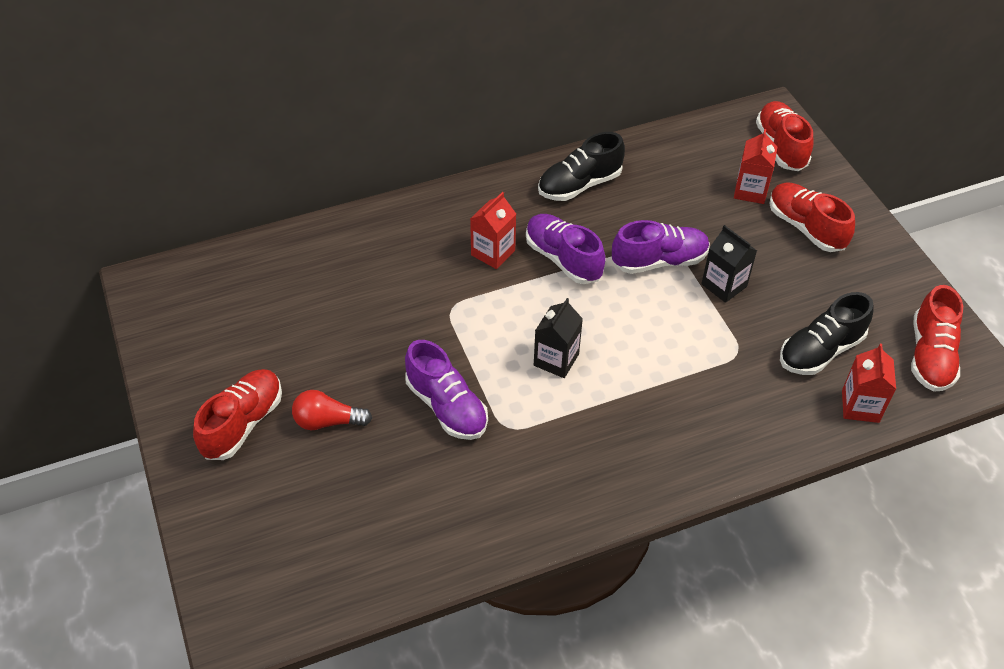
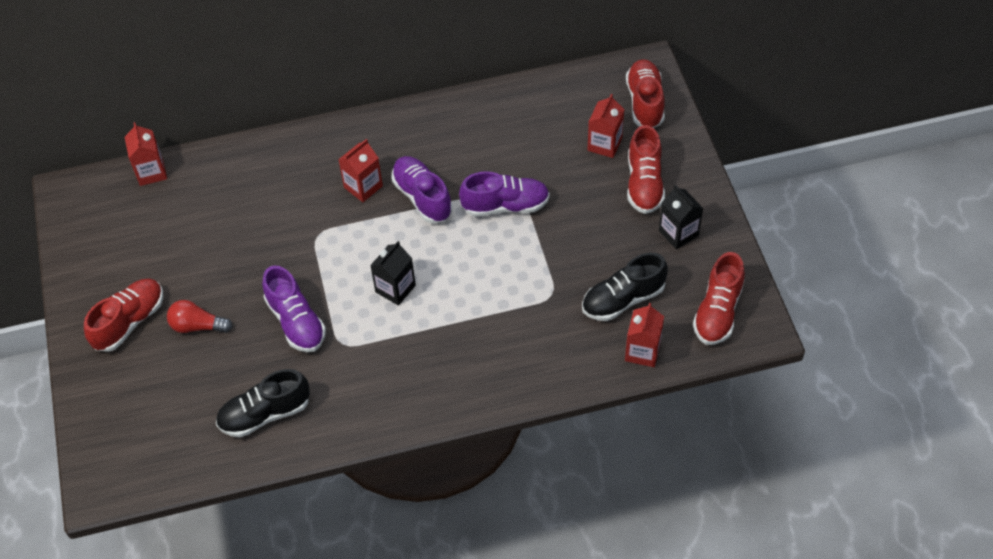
camera: 10 degrees right, 5 degrees up
black shoe [538,132,625,201] -> black shoe moved to [216,369,310,437]
black carton [701,225,757,303] -> black carton moved to [659,185,703,249]
red shoe [769,183,855,252] -> red shoe turned 150 degrees counterclockwise [627,125,665,214]
none -> red carton [125,122,167,186]

